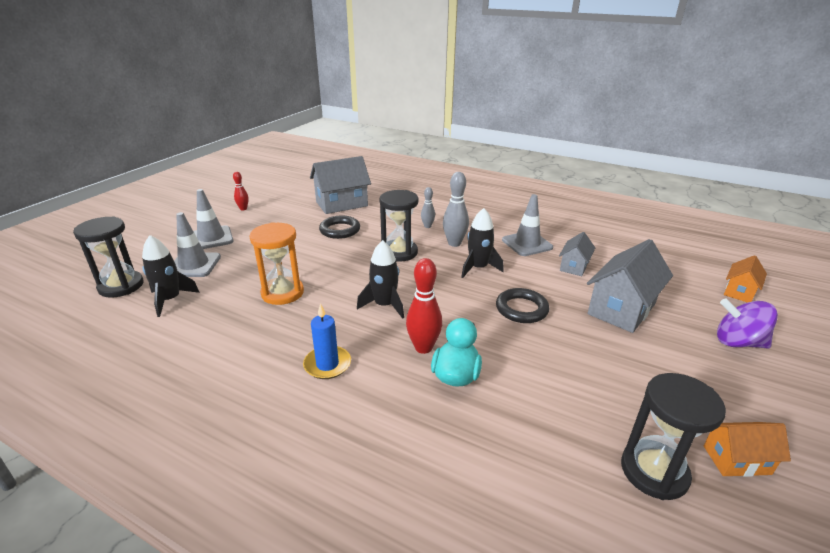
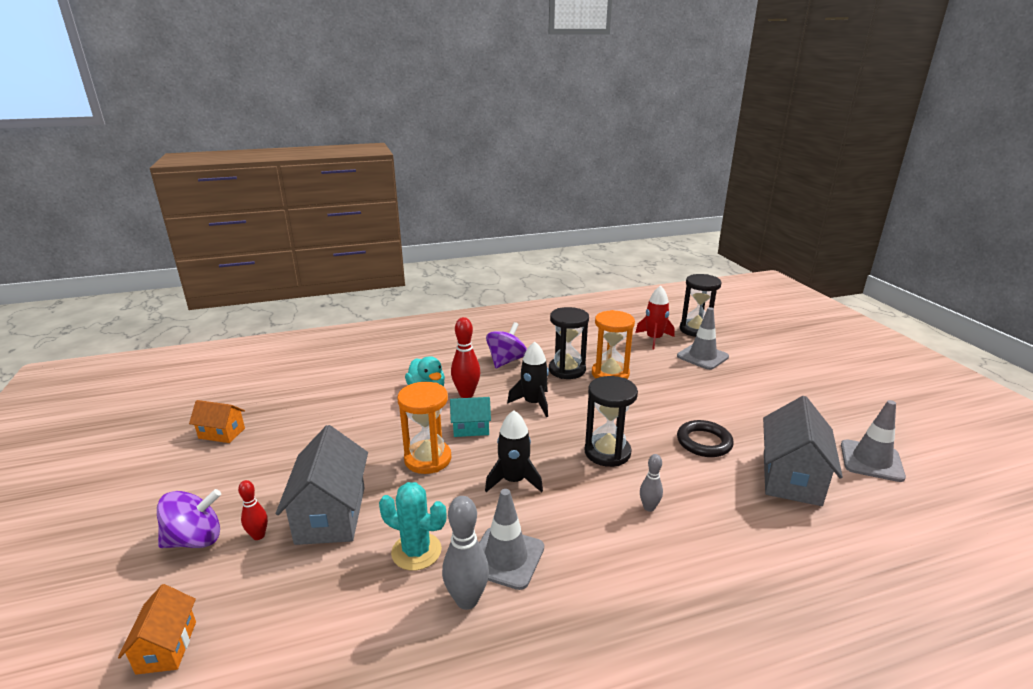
camera: 135 degrees right, 5 degrees down
black rocket [142,235,200,317] -> red rocket [635,286,674,350]
grey traffic cone [194,189,234,249] -> grey traffic cone moved to [841,400,906,482]
red bowling pin [233,171,249,210] -> red bowling pin moved to [238,480,268,540]
blue candle [303,303,351,379] -> purple spinning top [486,322,527,369]
grey bowling pin [443,172,469,247] -> grey bowling pin moved to [442,496,489,610]
black ring [496,288,549,323] -> orange hourglass [398,382,451,474]
grey house [559,232,595,276] -> turquoise cactus [379,482,447,571]
black hourglass [621,373,726,500] -> black hourglass moved to [549,307,589,379]
orange house [704,422,791,477] -> orange house turned 60 degrees clockwise [189,400,245,443]
none -> turquoise house [450,397,491,437]

